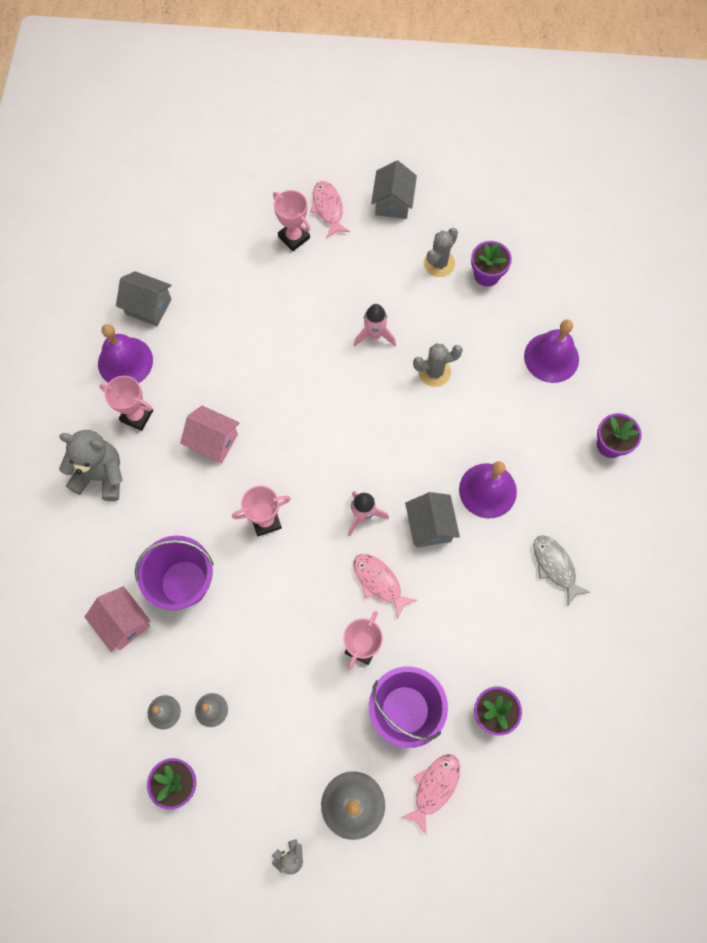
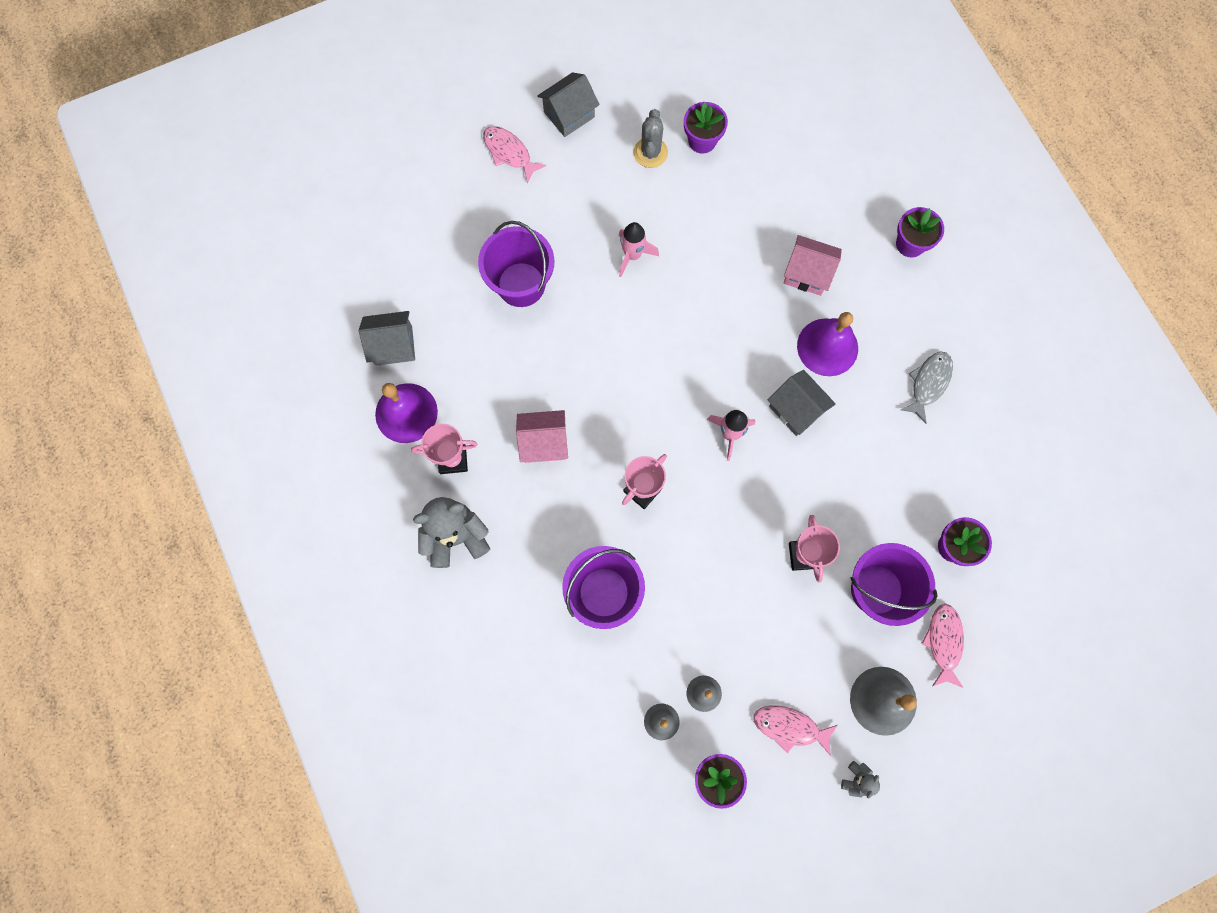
camera: 30 degrees left, 5 degrees up
pink house [85,586,150,652] -> pink house moved to [784,235,842,296]
pink trophy [273,190,310,251] -> none
pink fish [354,554,417,619] -> pink fish moved to [753,705,838,756]
grey house [371,161,417,219] -> grey house turned 75 degrees clockwise [537,73,599,137]
grey cactus [413,343,463,387] -> none
purple bell [524,319,579,383] -> none
grey fish [533,535,591,606] -> grey fish turned 90 degrees clockwise [901,351,953,424]
none -> purple bucket [478,221,554,307]

